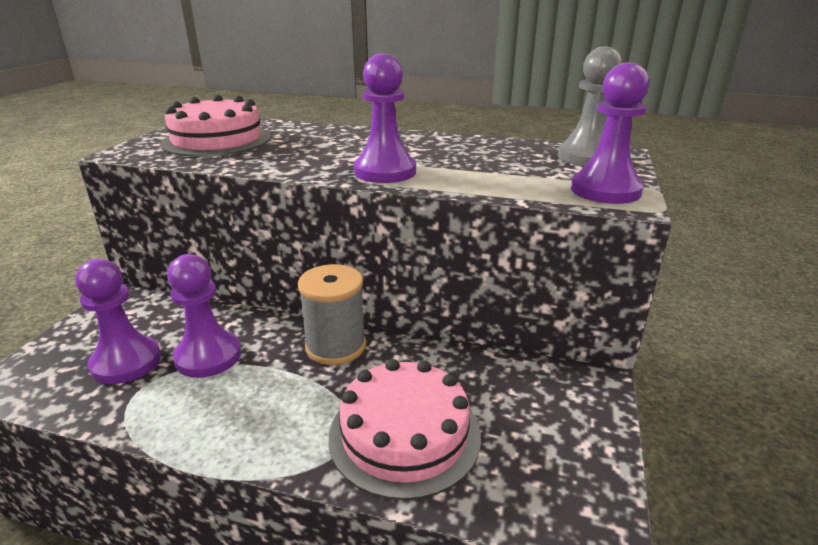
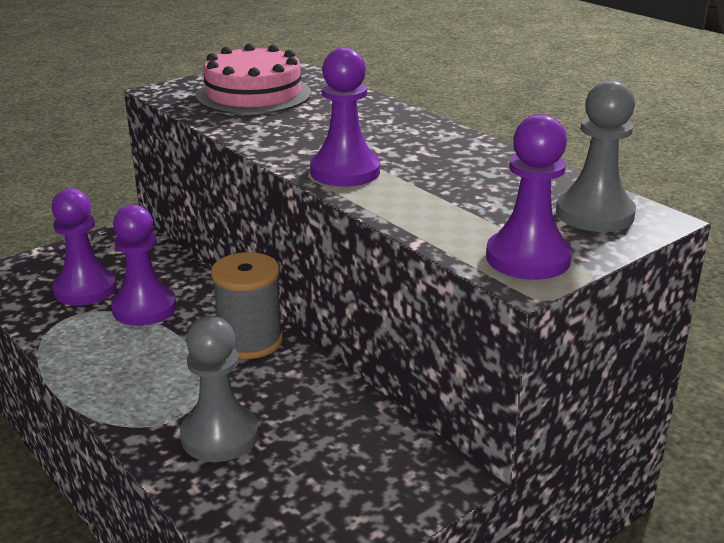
camera: 35 degrees right, 0 degrees up
pink cake [329,359,481,500] -> grey pawn [180,316,259,462]

